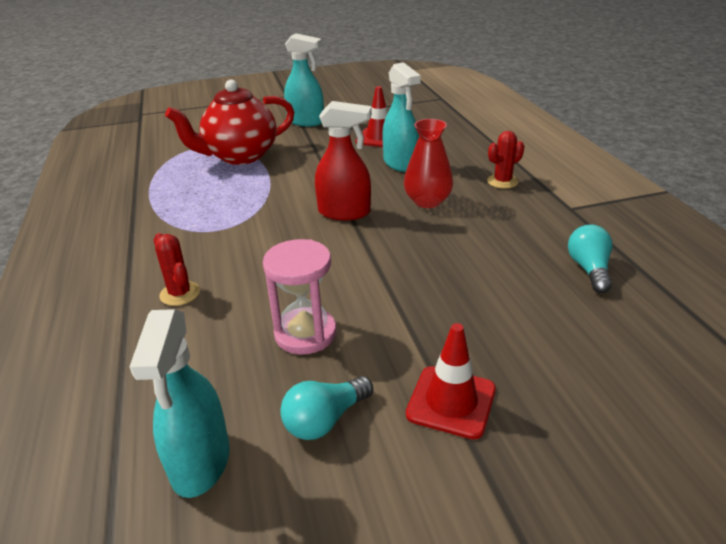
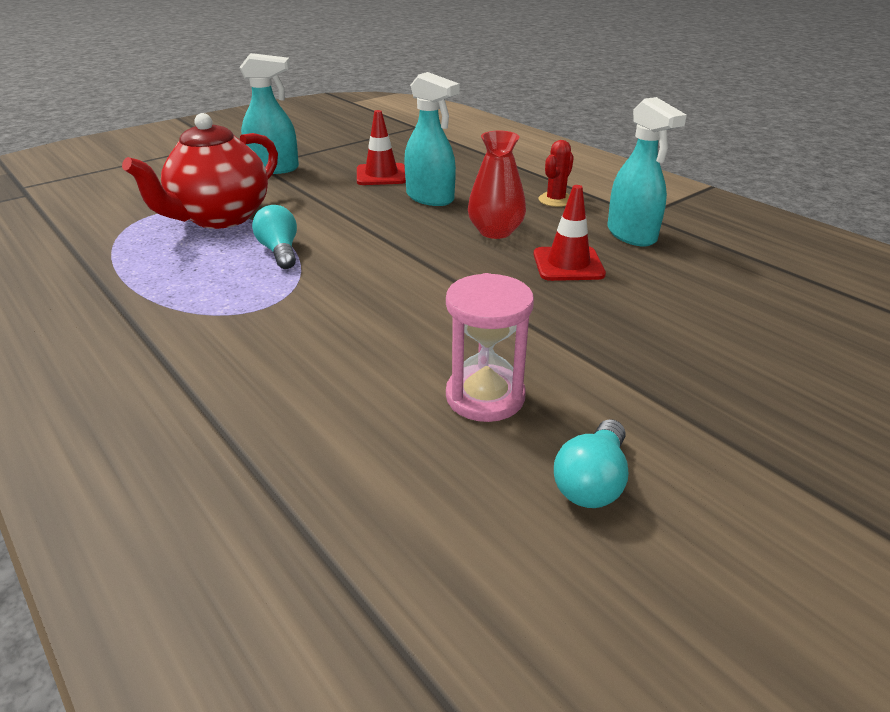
camera: 25 degrees left, 0 degrees up
turquoise spray bottle [129,309,230,498] -> turquoise spray bottle moved to [607,97,687,247]
red cactus [154,233,200,306] -> none
red spray bottle [315,101,372,220] -> none
red traffic cone [406,323,496,440] -> red traffic cone moved to [533,185,606,281]
turquoise light bulb [568,224,613,293] -> turquoise light bulb moved to [252,205,297,269]

